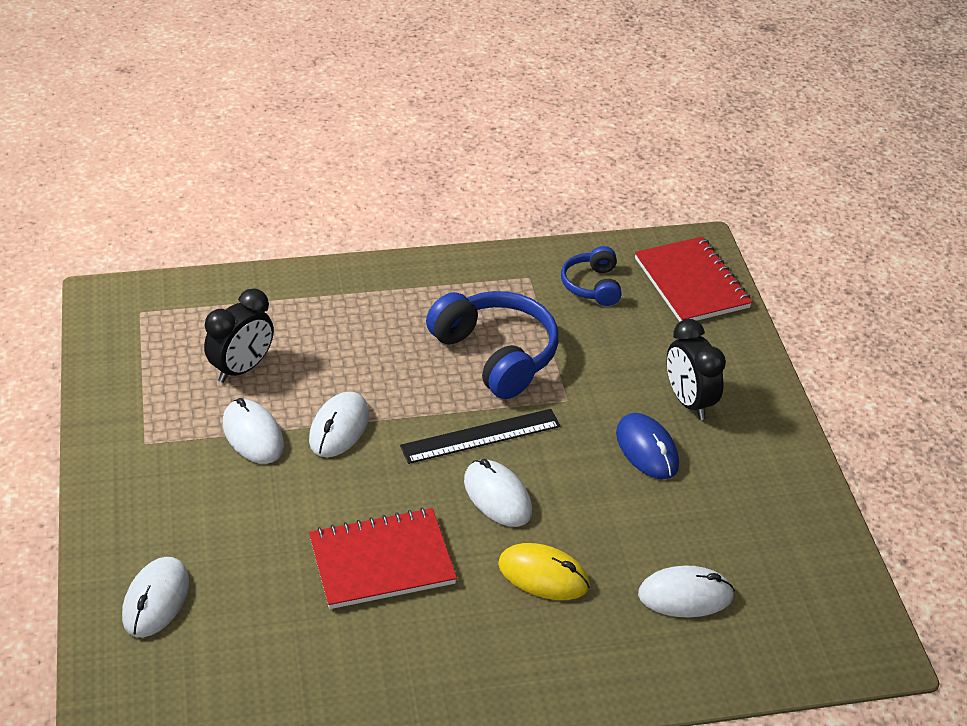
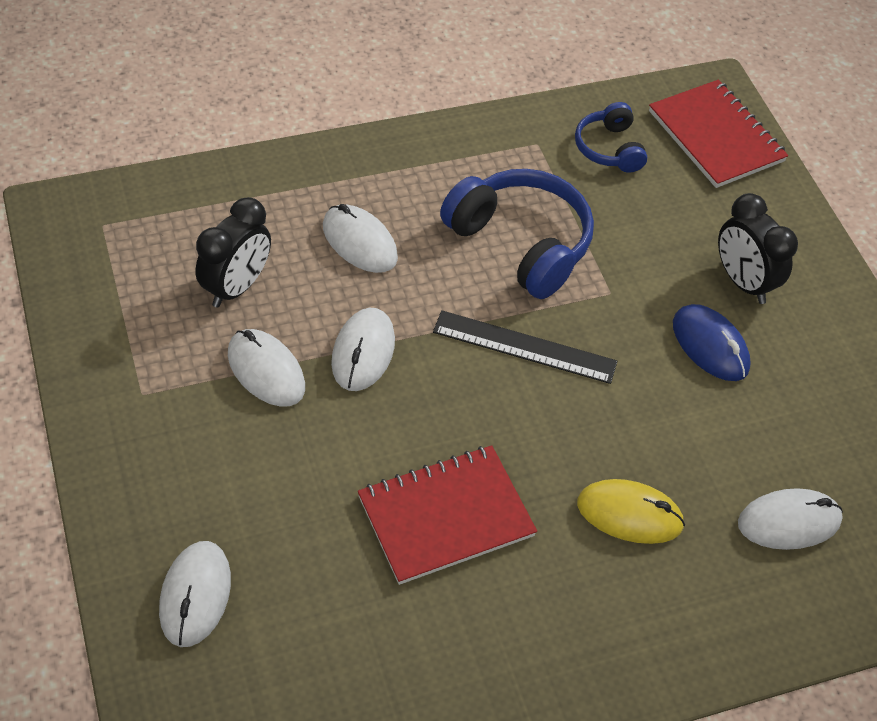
camera: 10 degrees left, 10 degrees up
black ruler [400,409,560,464] -> black ruler turned 45 degrees clockwise [433,310,617,384]
white mouse [464,459,532,527] -> white mouse moved to [323,204,398,273]

